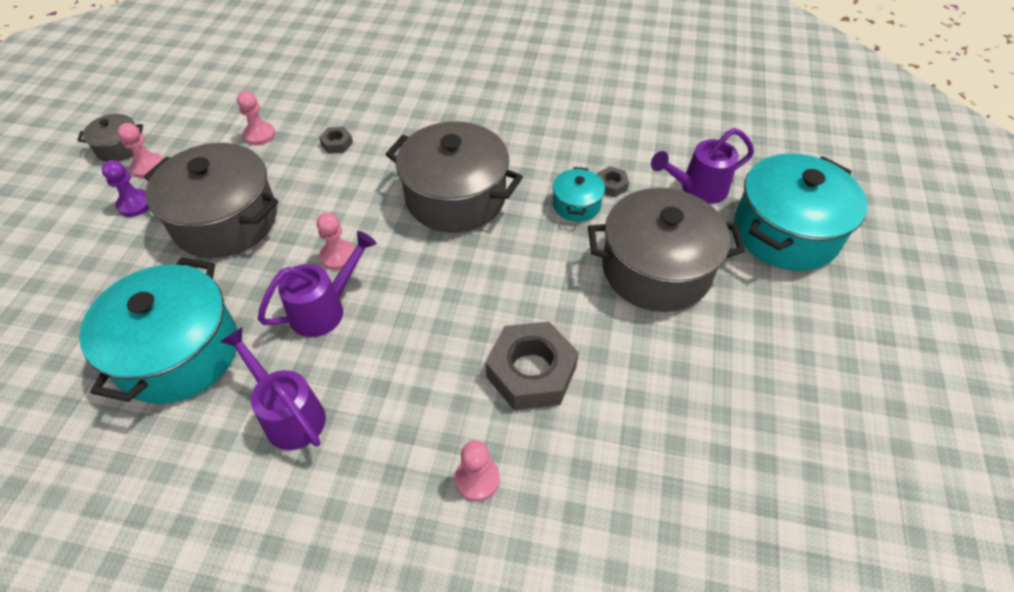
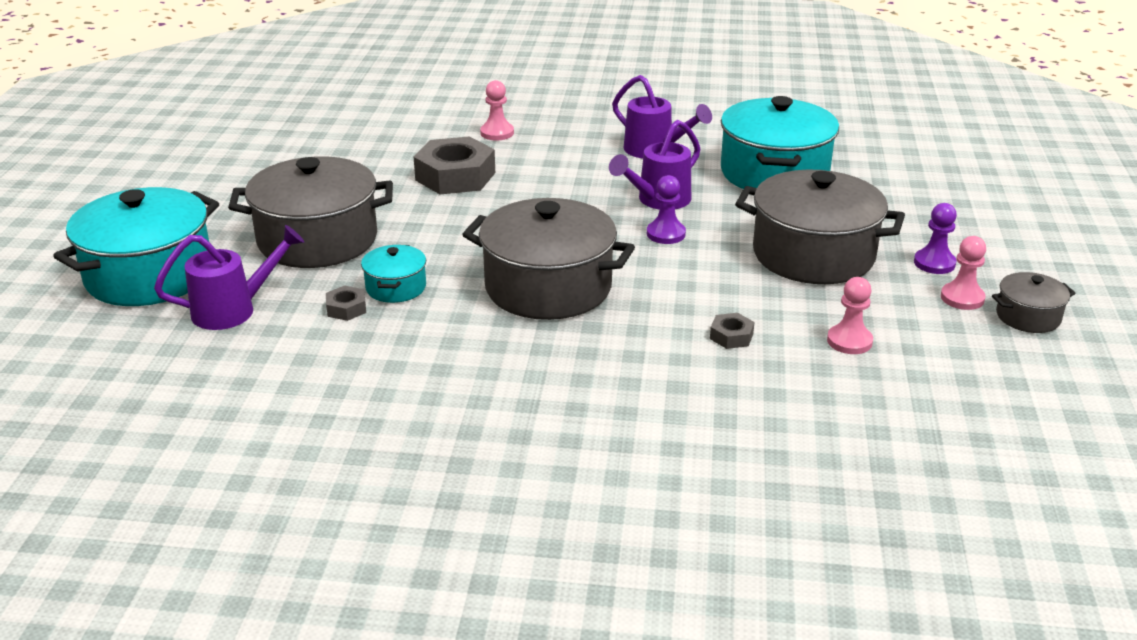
camera: 175 degrees right, 20 degrees down
pink pawn [317,212,355,270] -> purple pawn [647,175,686,244]

